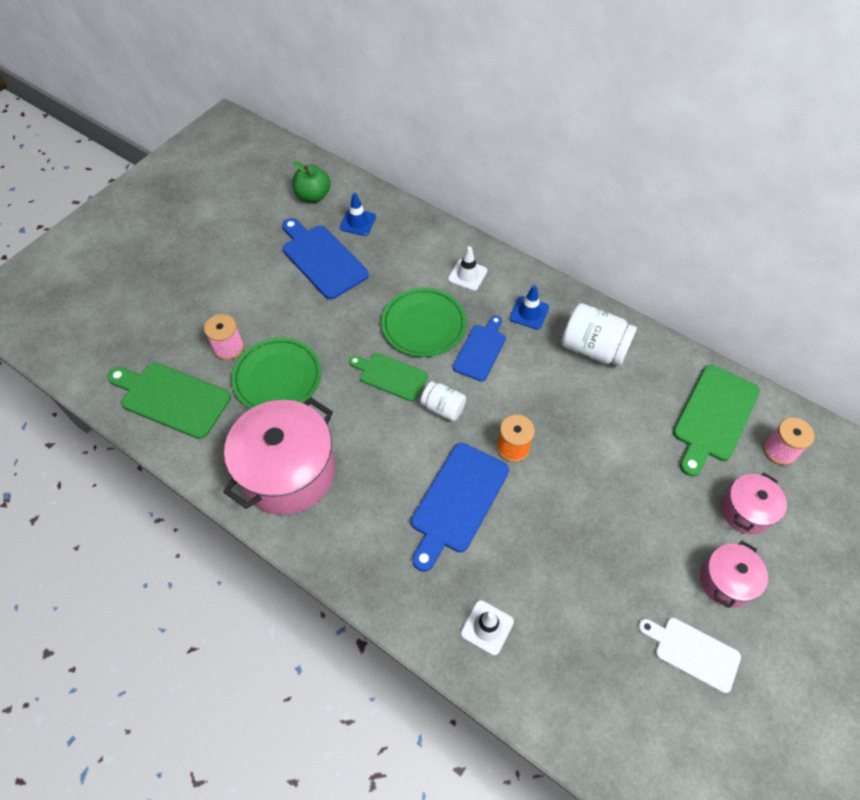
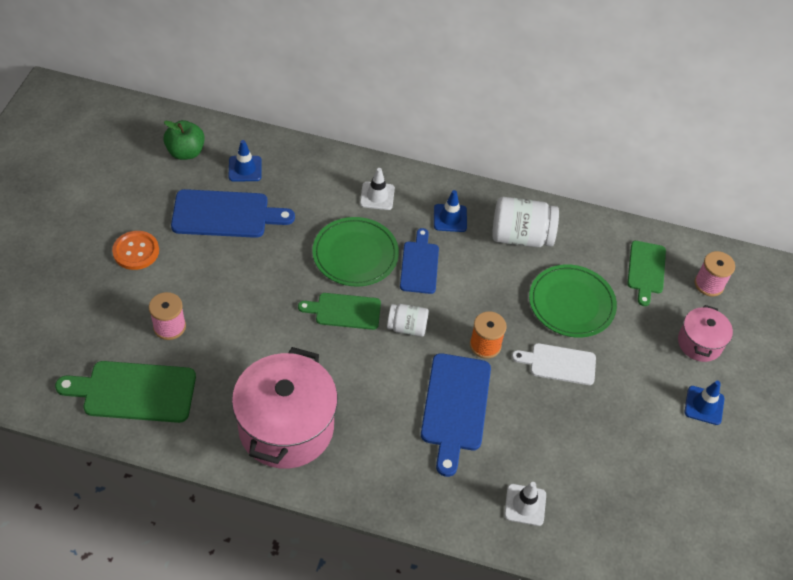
camera: 25 degrees left, 5 degrees down
green plate [232,338,321,409] -> green plate moved to [529,265,617,338]
blue cutting board [282,218,369,299] -> blue cutting board turned 150 degrees clockwise [171,189,295,238]
white cutting board [638,618,741,693] -> white cutting board moved to [512,343,596,385]
green cutting board [673,365,760,477] -> green cutting board [627,241,666,306], size x0.64
pink pot [700,541,768,608] -> blue traffic cone [684,381,724,425]
none -> orange button [112,231,159,270]

